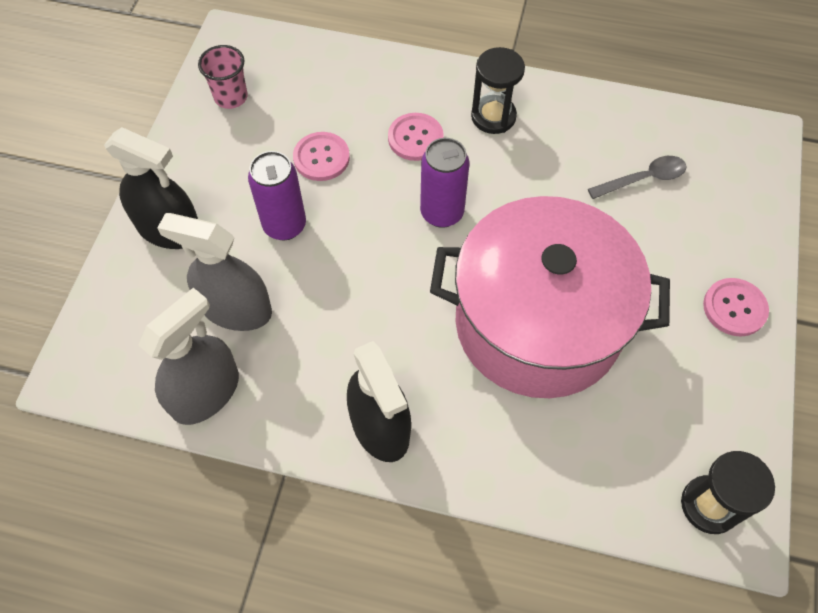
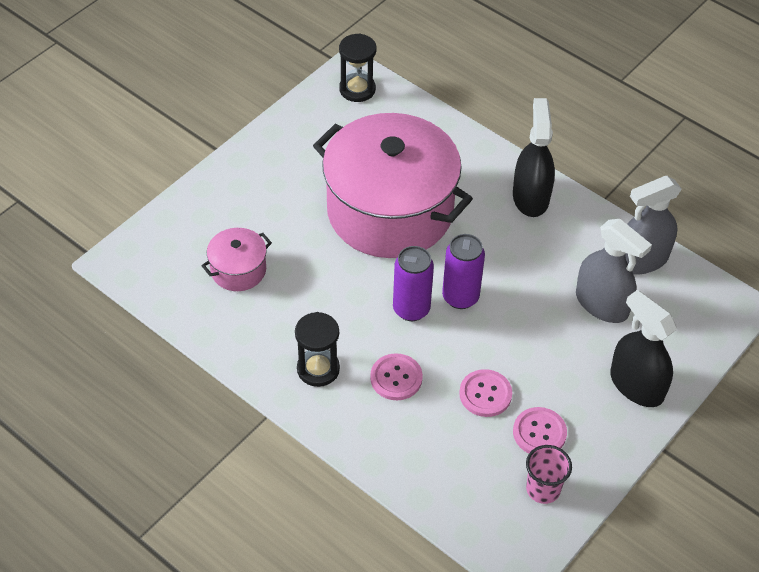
camera: 155 degrees left, 10 degrees down
purple can [248,151,306,241] -> purple can moved to [442,234,485,309]
grey spoon [588,156,686,199] -> pink pot [201,228,272,291]
pink button [703,278,769,336] -> pink button moved to [513,407,567,453]

